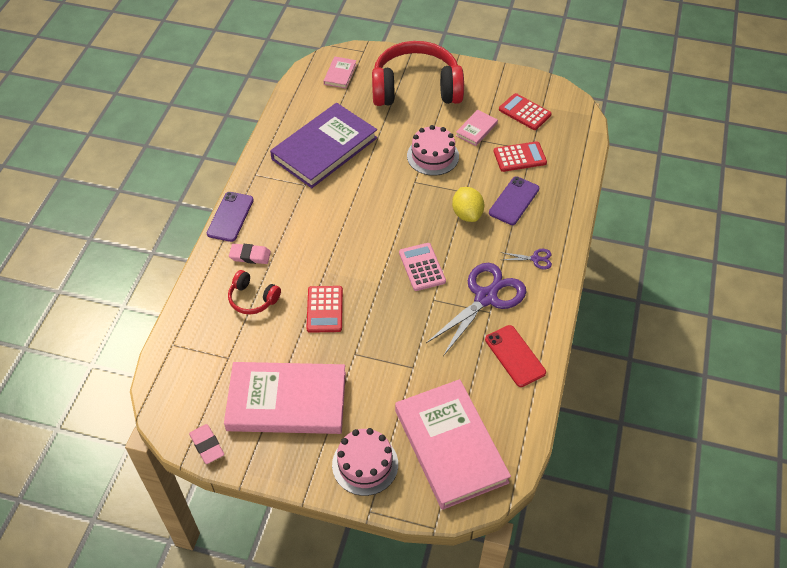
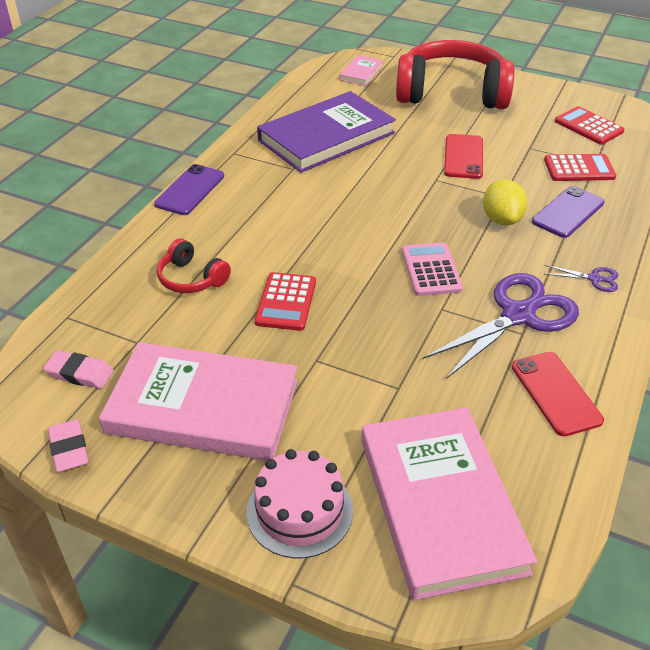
camera: 10 degrees right, 10 degrees down
pink eraser [229,244,271,264] -> pink eraser moved to [43,350,114,389]
pink cake [407,125,459,176] -> red phone [444,134,483,179]
pink book [456,110,498,146] -> none

